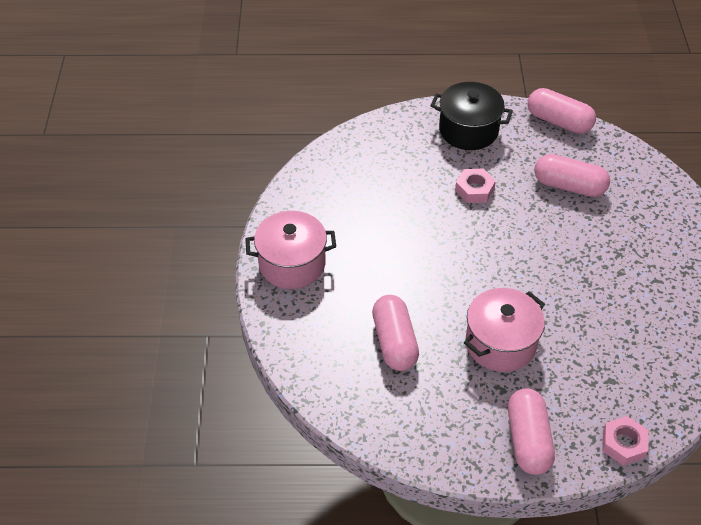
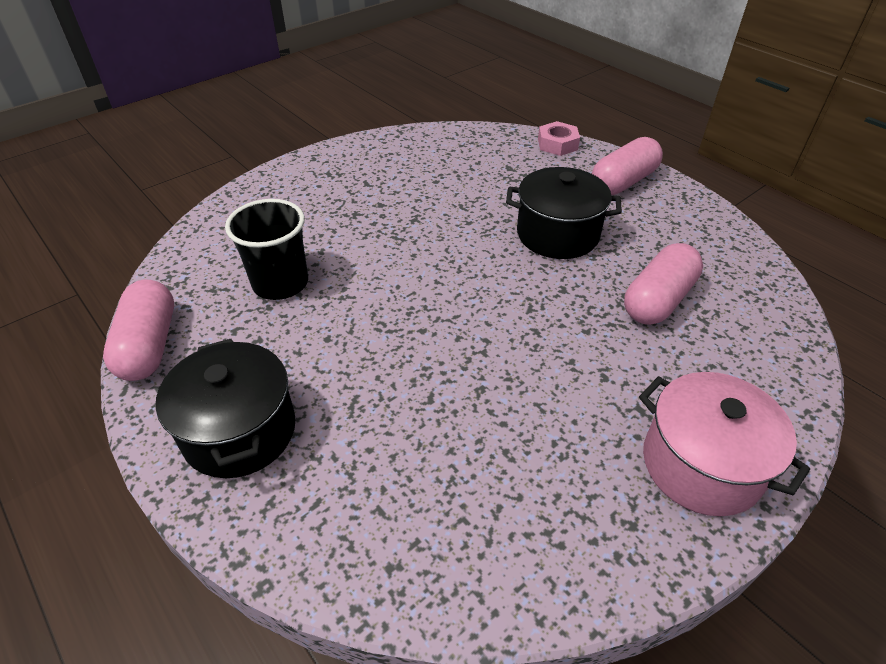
camera: 130 degrees left, 5 degrees down
pink nut [455,169,496,203] -> none
pink pot [464,288,545,372] -> black pot [506,167,622,259]
pink capsule [534,154,610,197] -> black cup [225,199,308,300]

